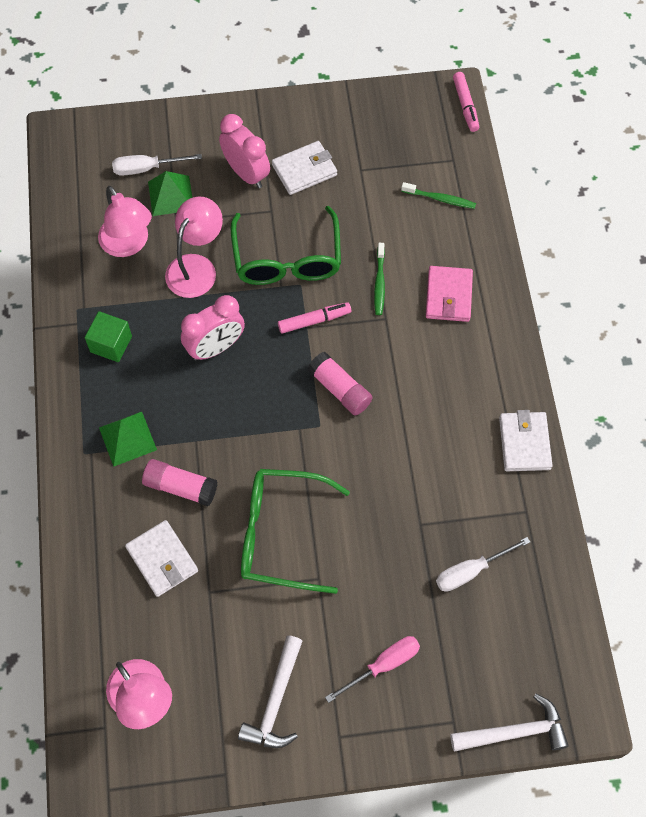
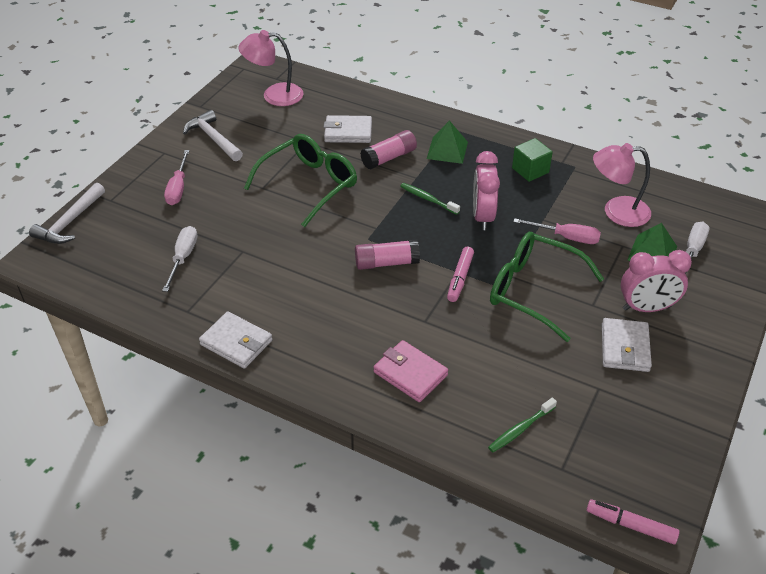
camera: 125 degrees right, 20 degrees down
pink lamp [165,196,223,298] -> pink screwdriver [513,218,601,244]
green toothbrush [374,243,385,315] -> green toothbrush moved to [400,183,460,215]

